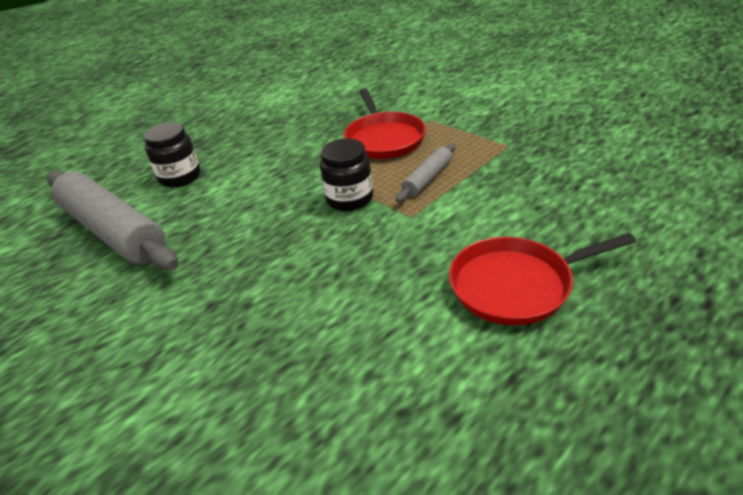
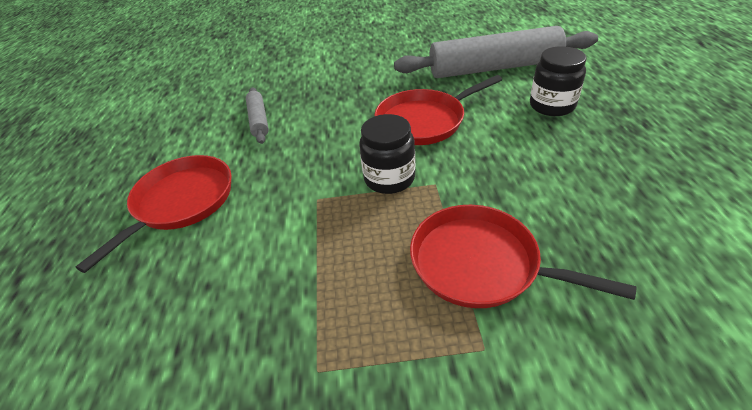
camera: 130 degrees right, 5 degrees up
grey rolling pin [396,143,456,203] -> grey rolling pin moved to [246,87,269,144]
none -> red pan [375,75,502,145]

